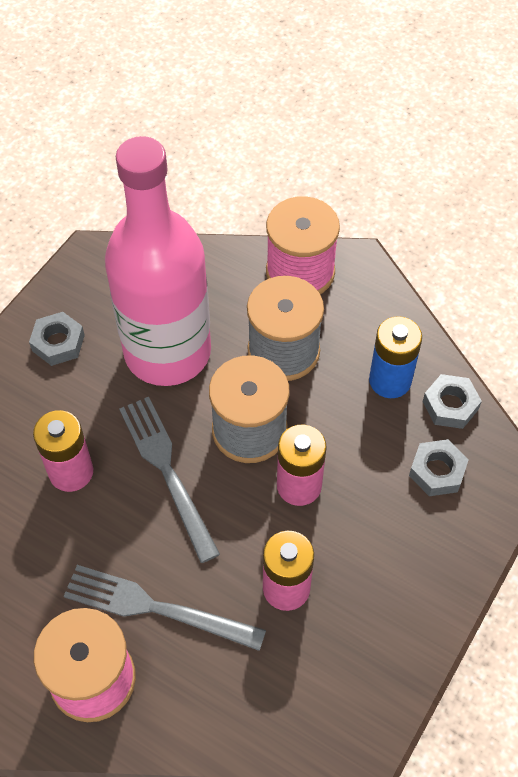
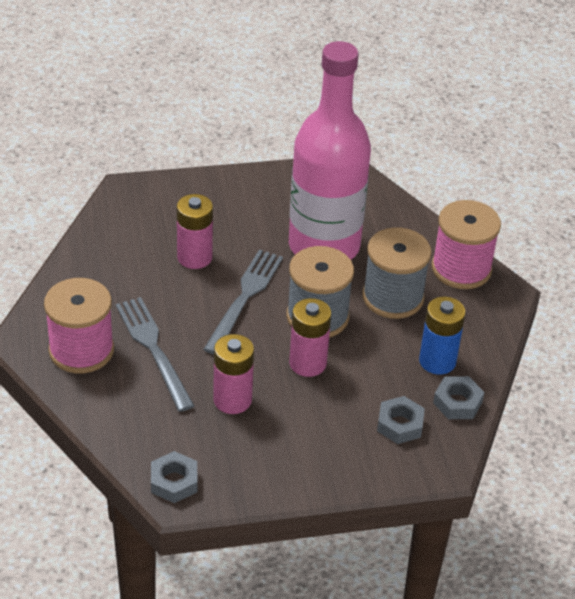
camera: 45 degrees right, 15 degrees down
grey nut [29,312,85,366] -> grey nut moved to [151,451,197,503]

